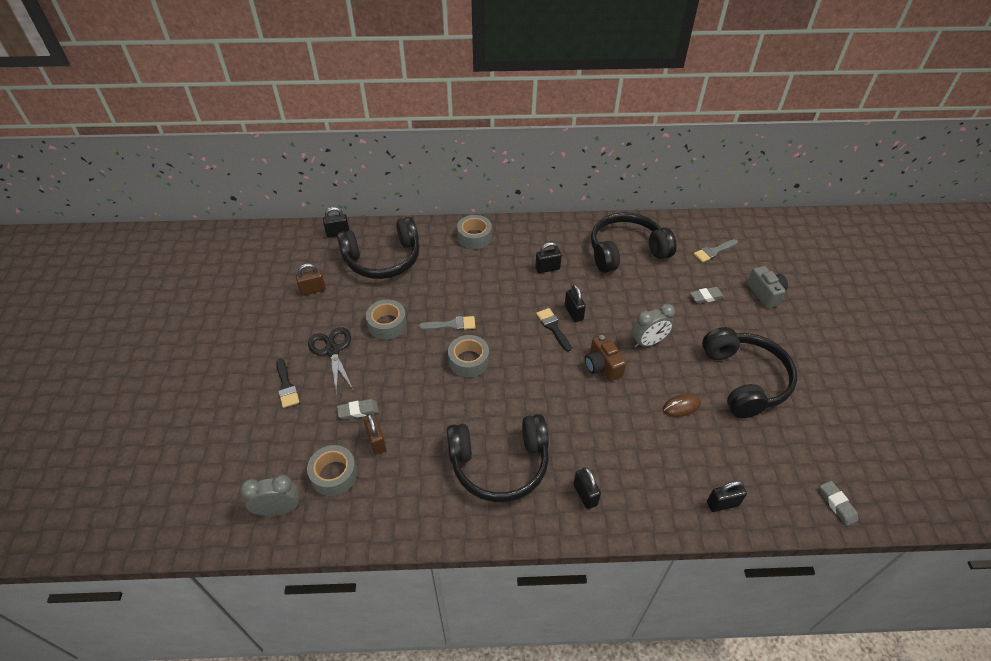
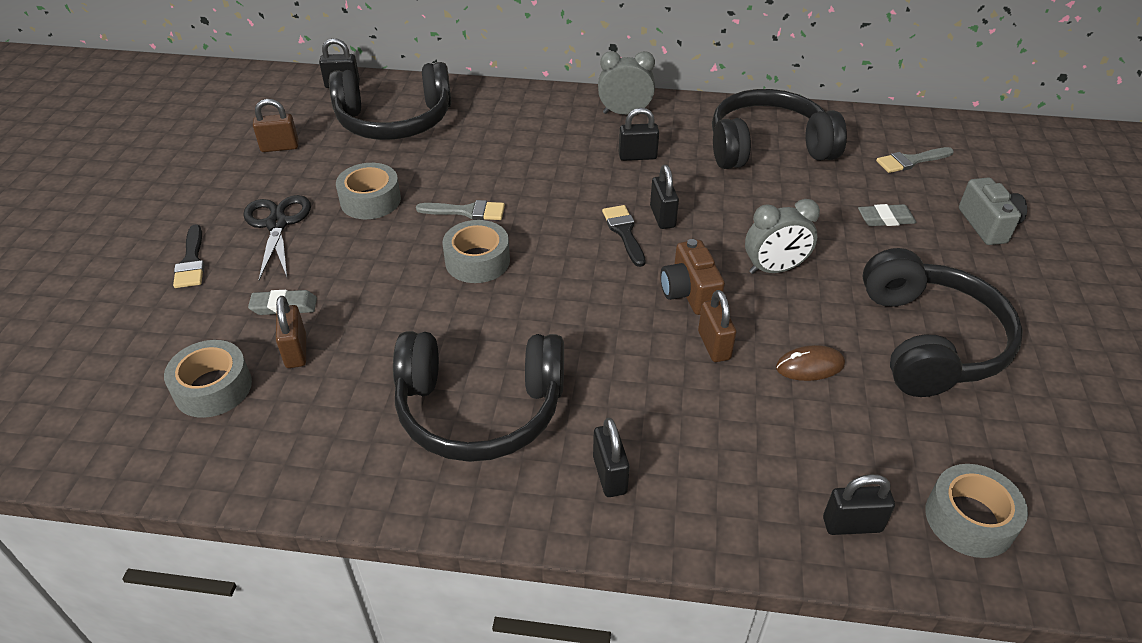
camera: 10 degrees right, 5 degrees down
grey clock [240,474,299,516] -> grey clock moved to [598,51,655,115]
grey tape [457,215,492,249] -> grey tape moved to [925,464,1028,558]
grey eraser [820,481,858,526] -> none
none -> brown padlock [698,290,736,362]

